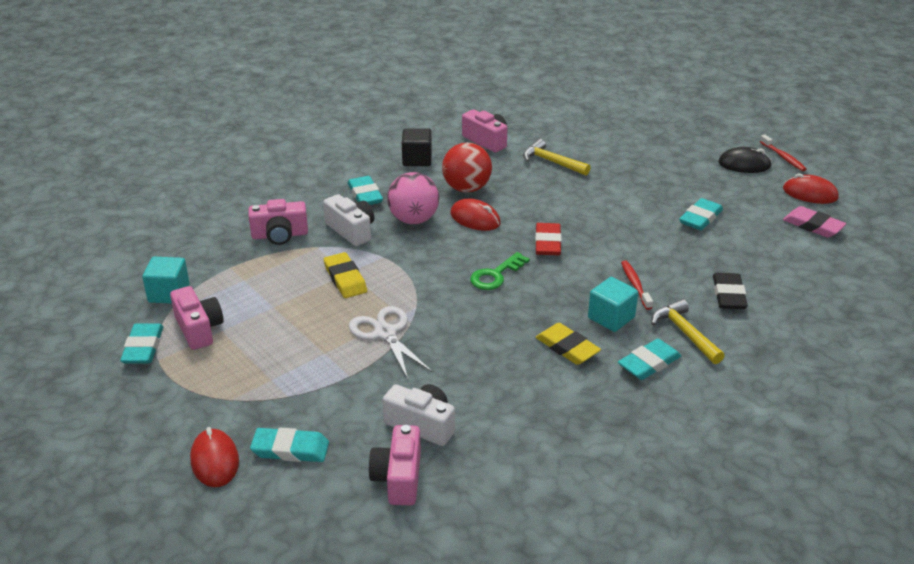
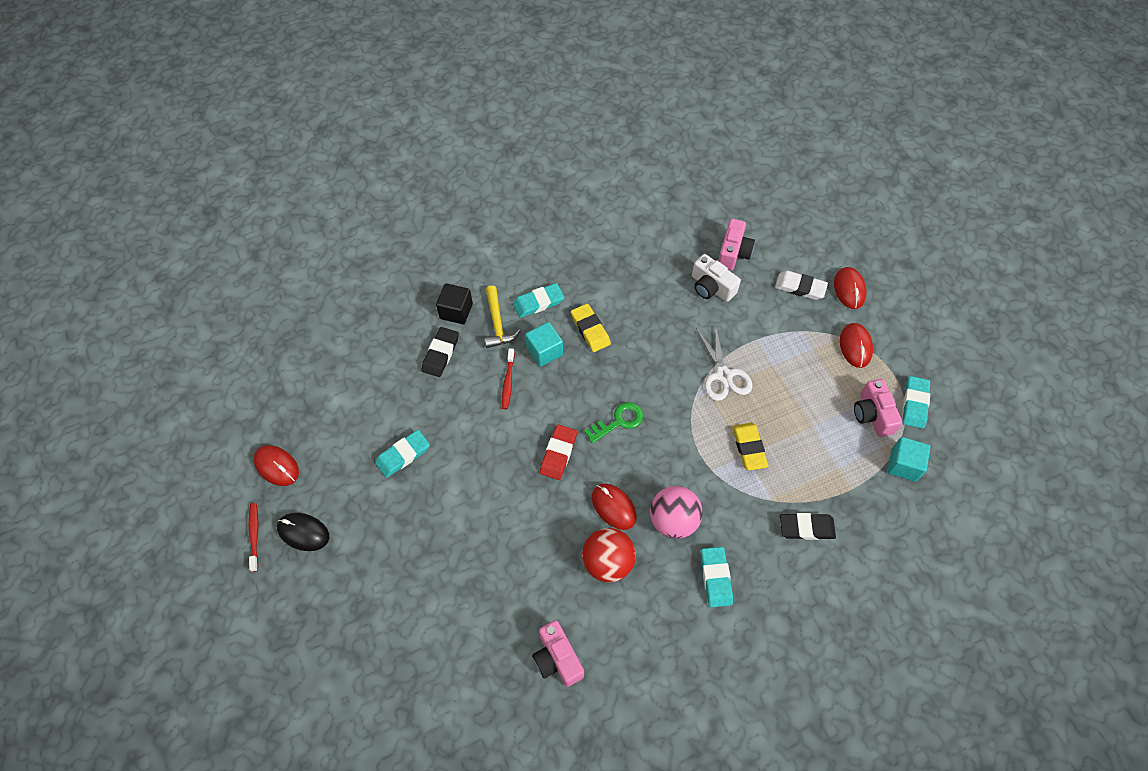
camera: 165 degrees left, 25 degrees up
pink camera [248,199,308,245] -> black eraser [780,513,836,540]
turquoise eraser [250,428,329,462] -> white eraser [775,271,828,300]
white camera [323,194,374,246] -> none
black cube [402,128,432,166] -> black cube moved to [436,283,473,324]
yellow hammer [523,139,591,176] -> none
pink eraser [783,206,846,238] -> none
none -> red mouse [840,323,873,368]

